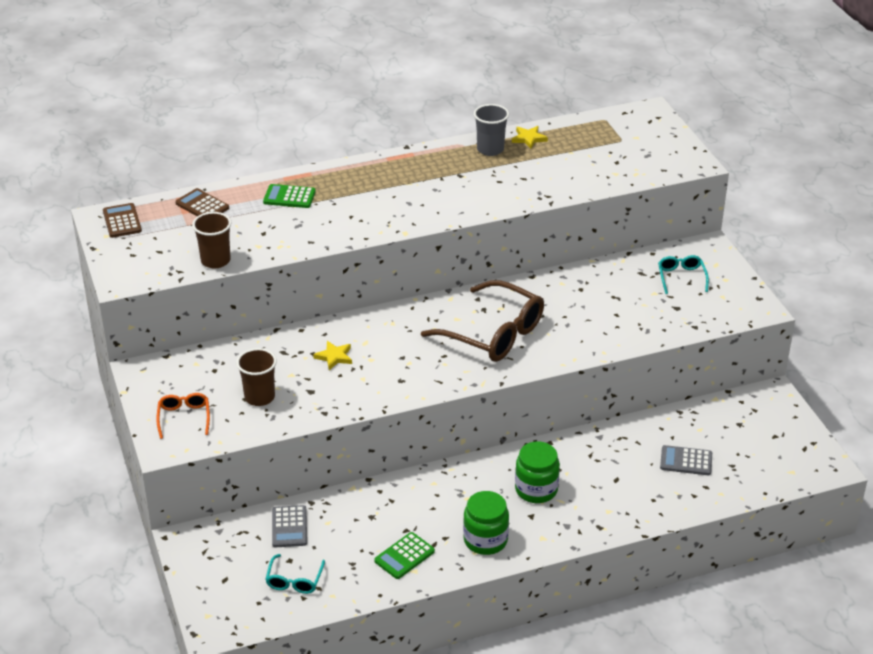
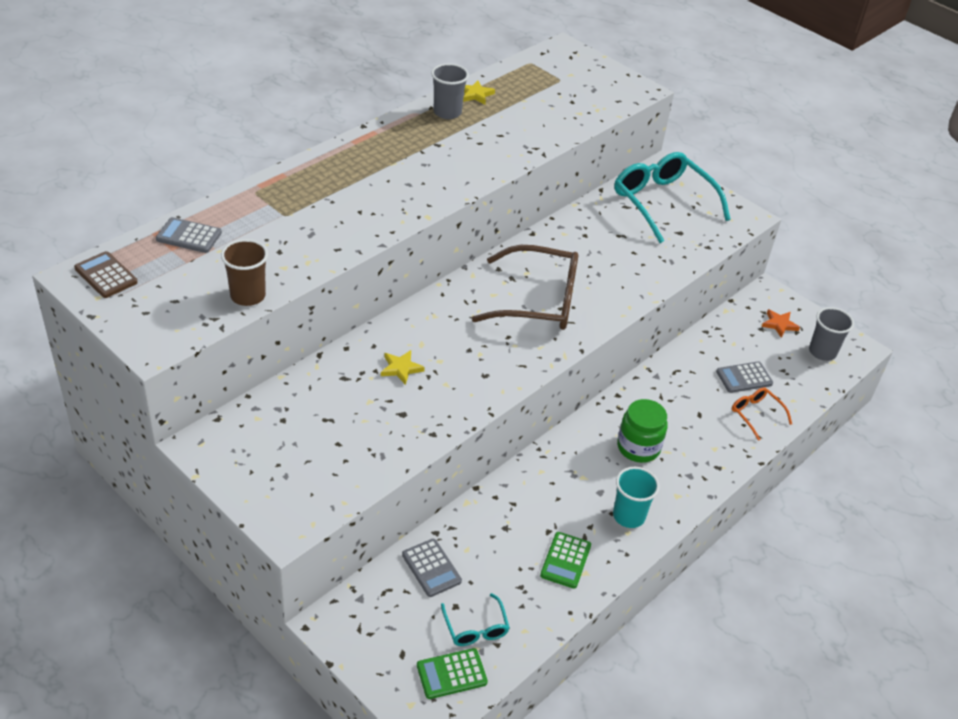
camera: 30 degrees left, 5 degrees up
orange glasses [156,393,210,439] -> orange glasses moved to [732,388,792,441]
brown calculator [175,188,229,216] -> grey calculator [156,217,222,253]
brown cup [236,348,277,406] -> none
green calculator [263,184,316,208] -> green calculator moved to [417,648,488,699]
green jar [463,491,509,555] -> turquoise cup [613,467,660,528]
turquoise glasses [658,255,709,294] -> turquoise glasses [614,152,731,243], size x2.09
none -> orange star [762,309,800,338]
none -> grey cup [809,307,854,361]

